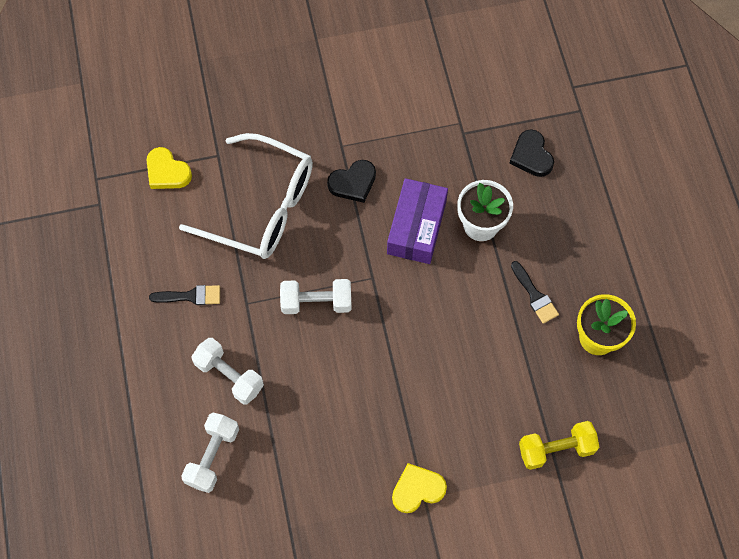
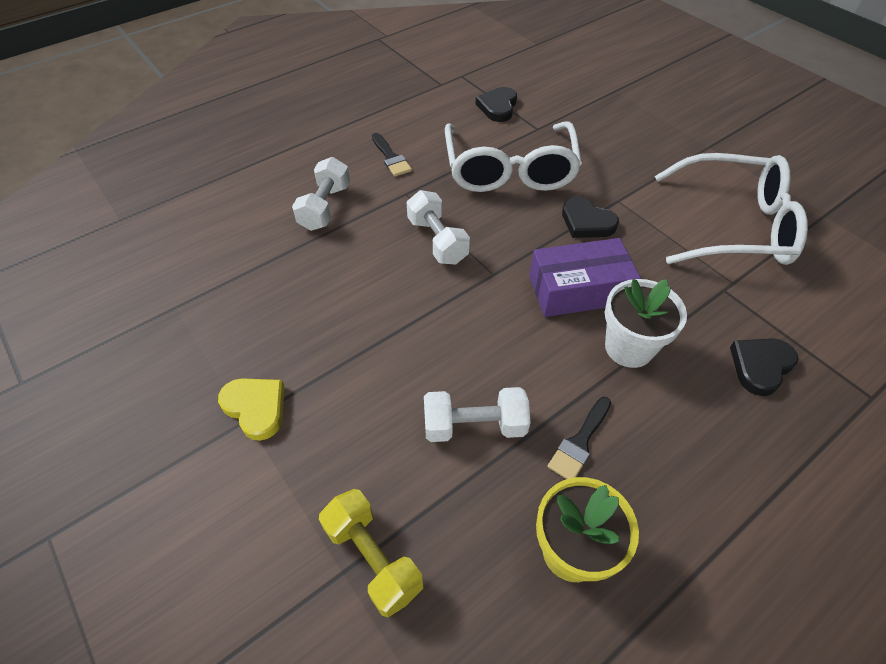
camera: 65 degrees right, 15 degrees down
yellow heart [147,147,192,189] -> black heart [476,87,517,122]
white dumbbell [181,413,239,493] -> white dumbbell moved to [424,387,530,442]
none -> white glasses [655,153,808,265]

